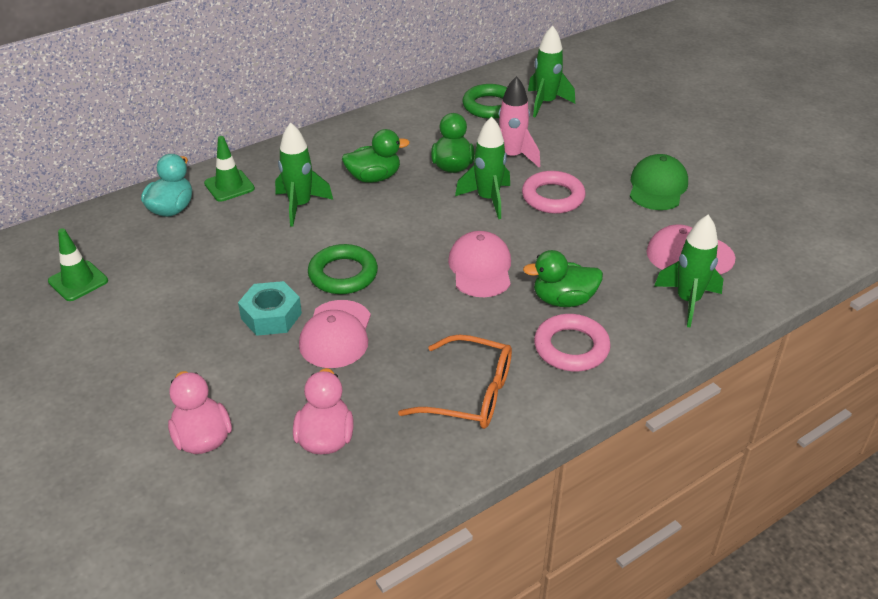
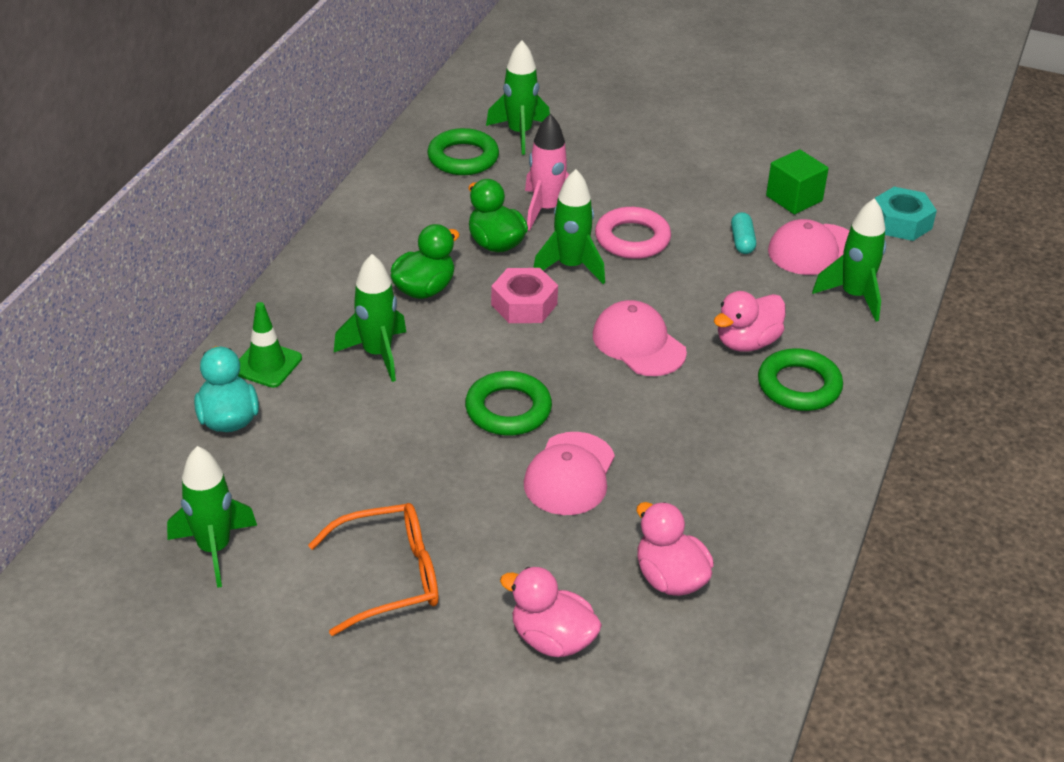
camera: 35 degrees left, 0 degrees up
green traffic cone [48,228,108,301] -> green rocket [167,446,257,588]
turquoise nut [238,281,302,336] -> turquoise nut moved to [875,187,937,241]
pink cap [299,300,371,368] -> pink cap turned 45 degrees clockwise [524,432,615,515]
orange glasses [398,335,512,429] -> orange glasses moved to [308,503,438,636]
green duck [523,250,603,307] -> pink duck [714,291,785,352]
pink ring [534,314,611,371] -> green ring [758,348,843,411]
green cap [630,154,688,210] -> none
none -> pink nut [491,268,558,323]
none -> turquoise capsule [731,212,756,254]
none -> green cube [766,149,829,214]

